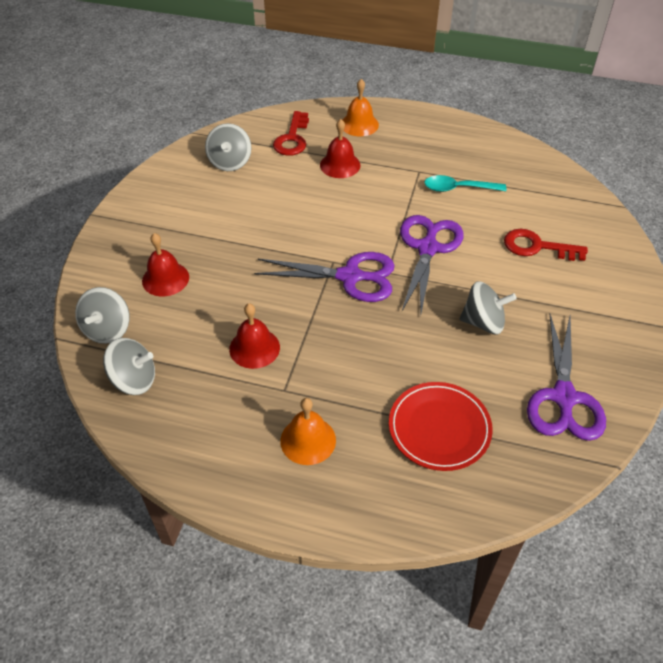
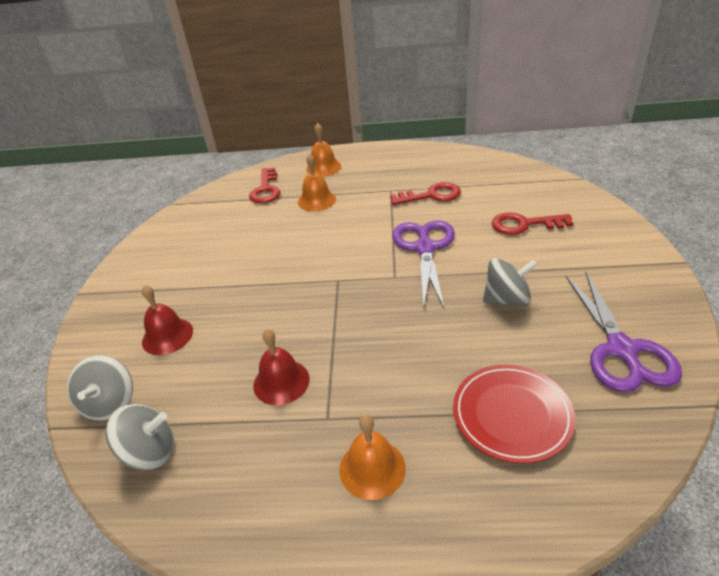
camera: 10 degrees left, 10 degrees down
grey spinning top [205,123,252,171] -> none
purple scissors [254,252,395,302] -> none
red bell [320,119,360,178] -> orange bell [298,153,336,211]
turquoise spoon [424,175,506,192] -> red key [390,182,461,205]

